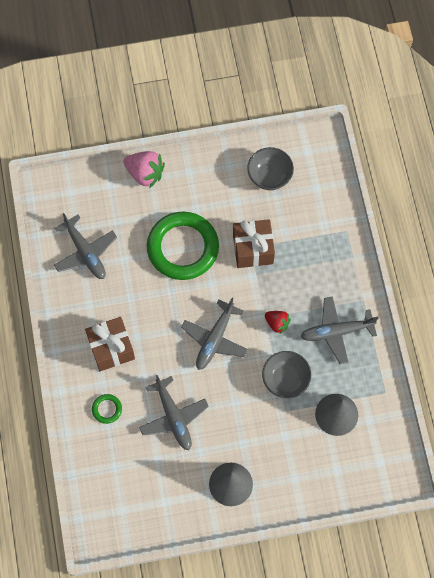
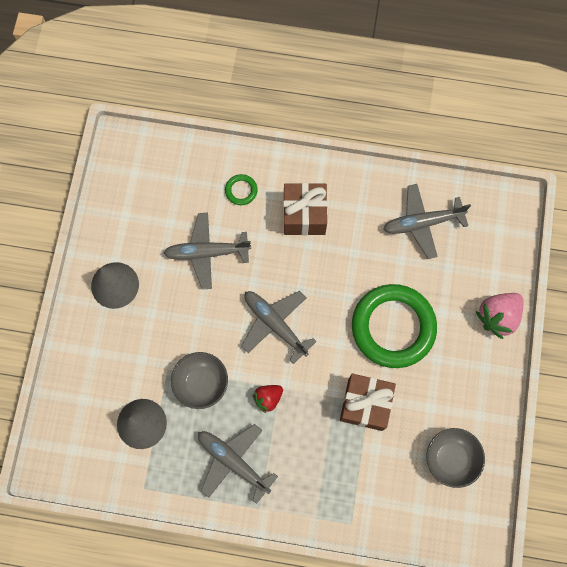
camera: 110 degrees right, 5 degrees up
grey plane [300,296,378,364] -> grey plane turned 60 degrees counterclockwise [198,424,278,504]

